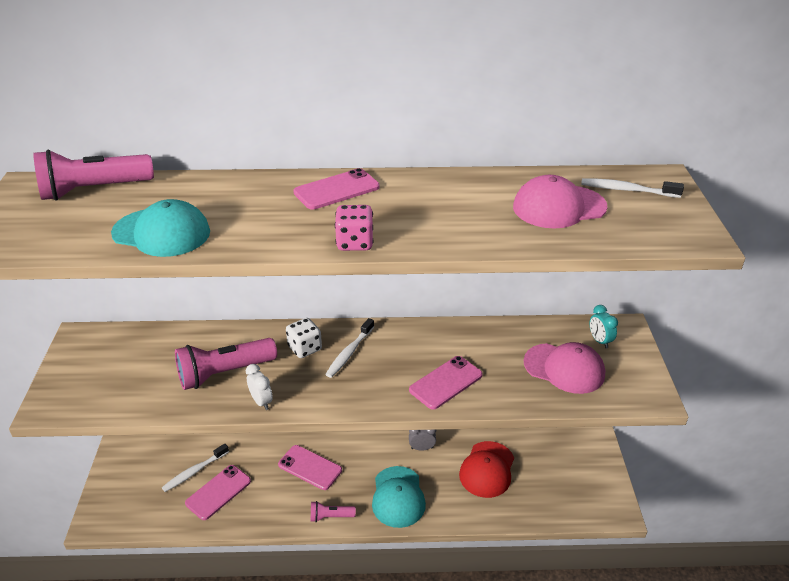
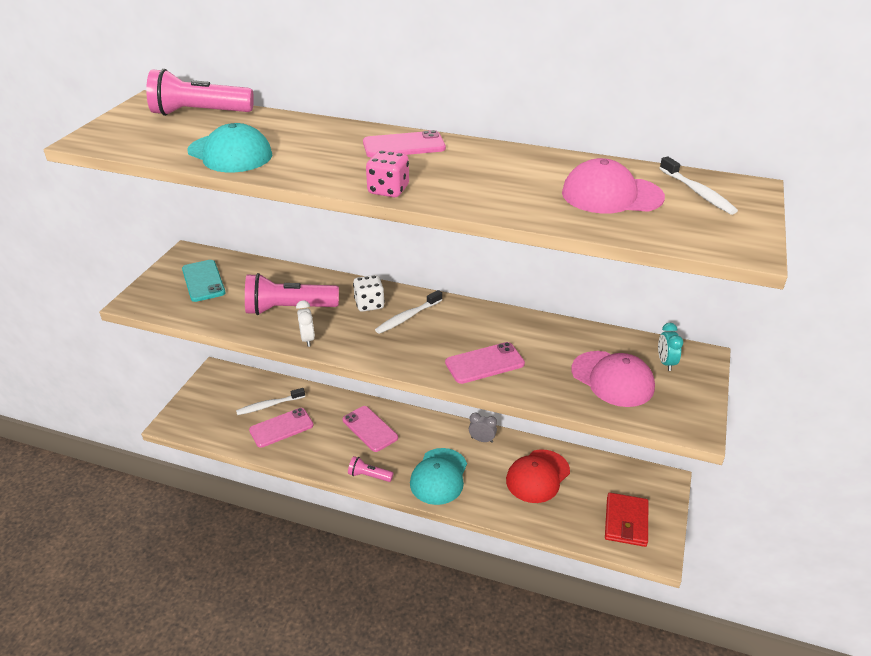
camera: 20 degrees right, 0 degrees up
white toothbrush [581,178,684,198] -> white toothbrush turned 150 degrees counterclockwise [660,156,738,215]
none -> turquoise phone [182,260,226,302]
none -> red wallet [605,493,648,547]

